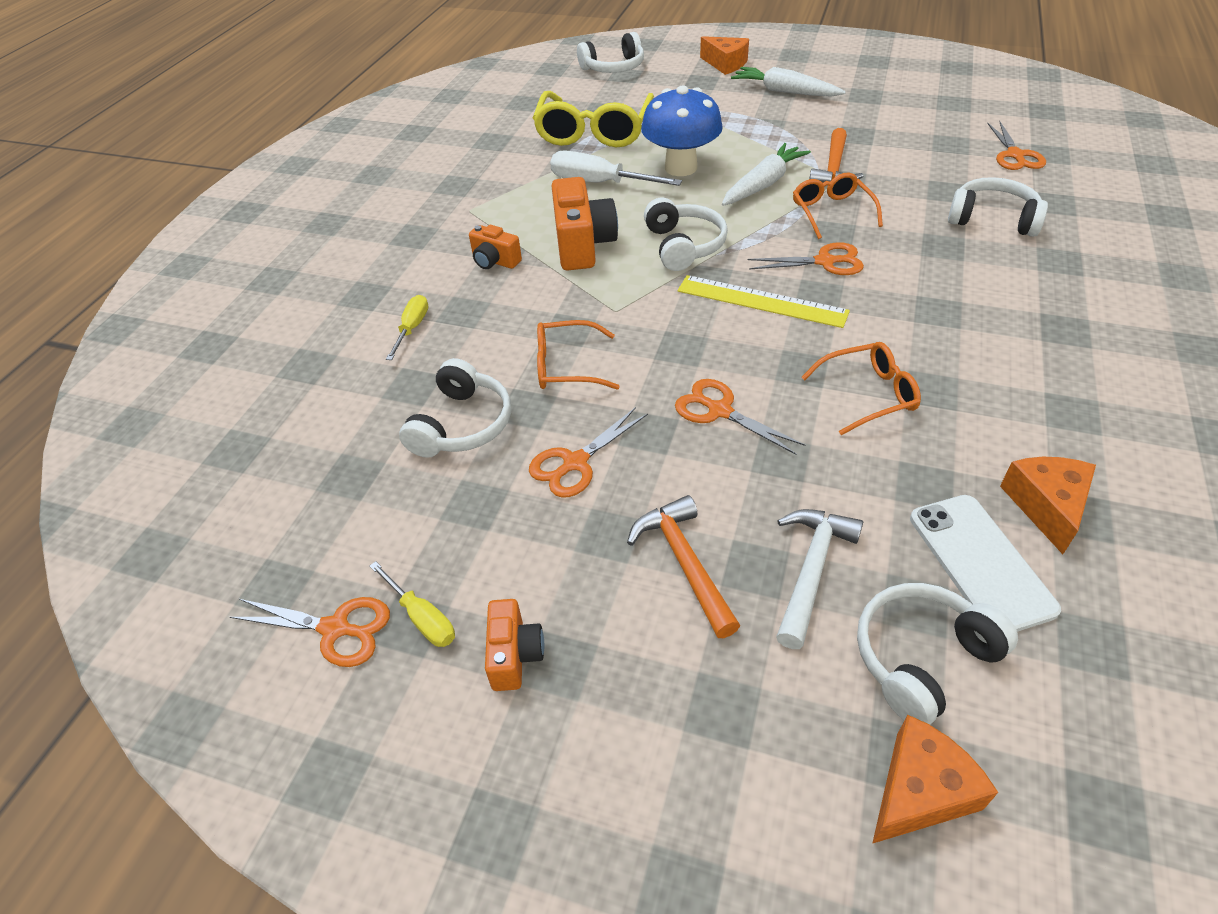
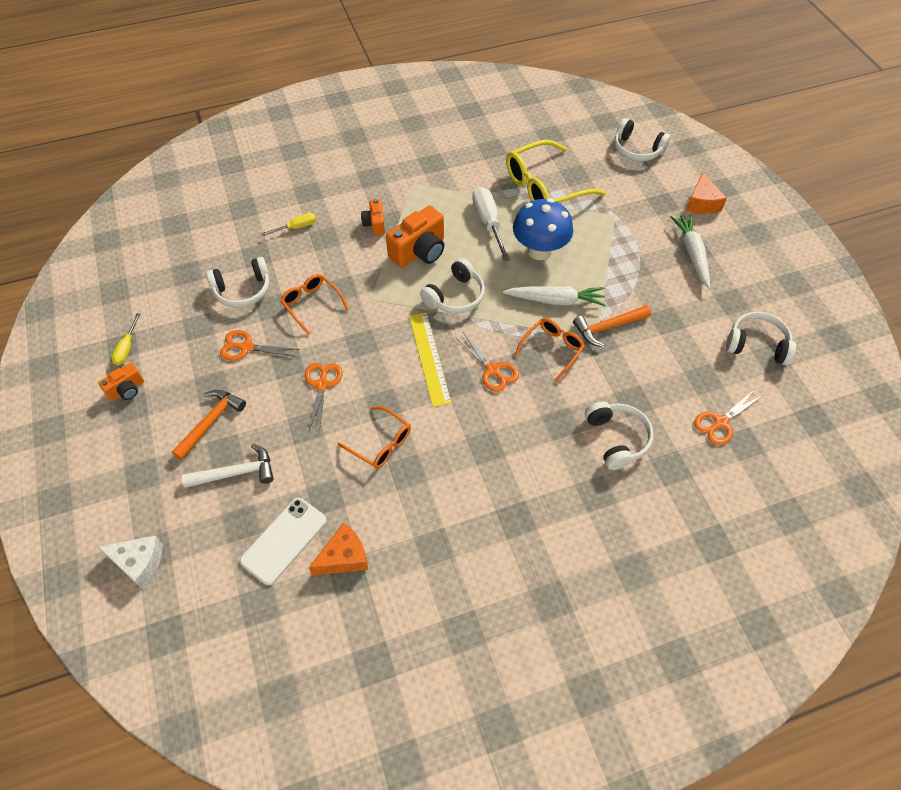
camera: 50 degrees right, 10 degrees up
orange scissors [230,597,390,667] -> none
white headphones [857,583,1018,725] -> white headphones moved to [726,312,796,365]
orange cheese [872,715,998,844] -> white cheese [98,535,163,589]

